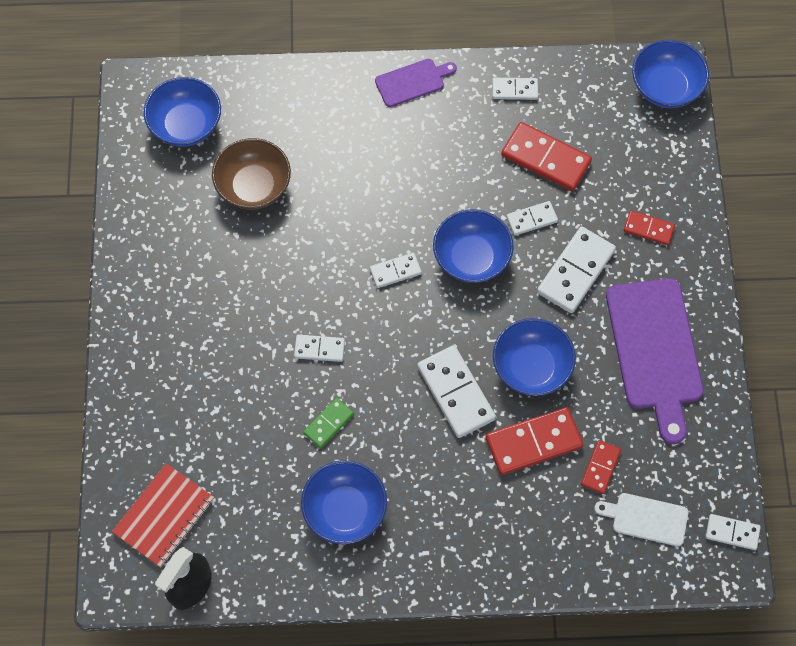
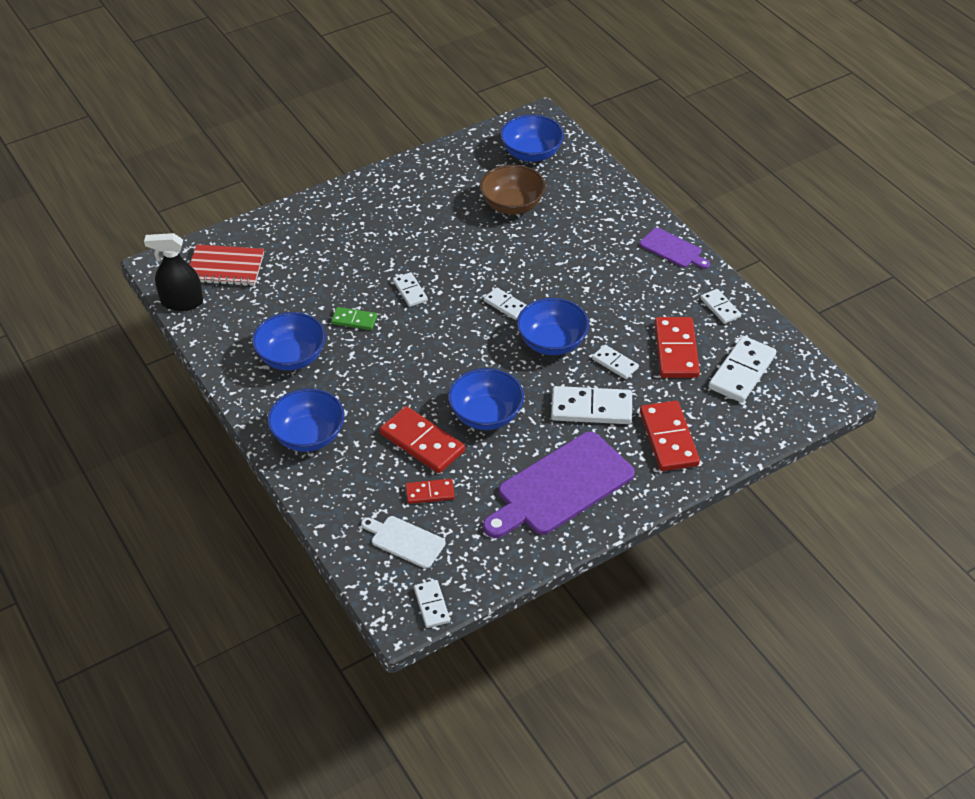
camera: 60 degrees right, 20 degrees down
white domino [417,345,496,438] -> white domino moved to [708,336,777,403]
white cutting board [594,493,688,546] -> white cutting board turned 45 degrees counterclockwise [361,516,446,568]
red domino [624,210,675,245] -> red domino [640,401,700,471], size x1.78
blue bowl [632,40,709,108] -> blue bowl moved to [267,389,345,452]

